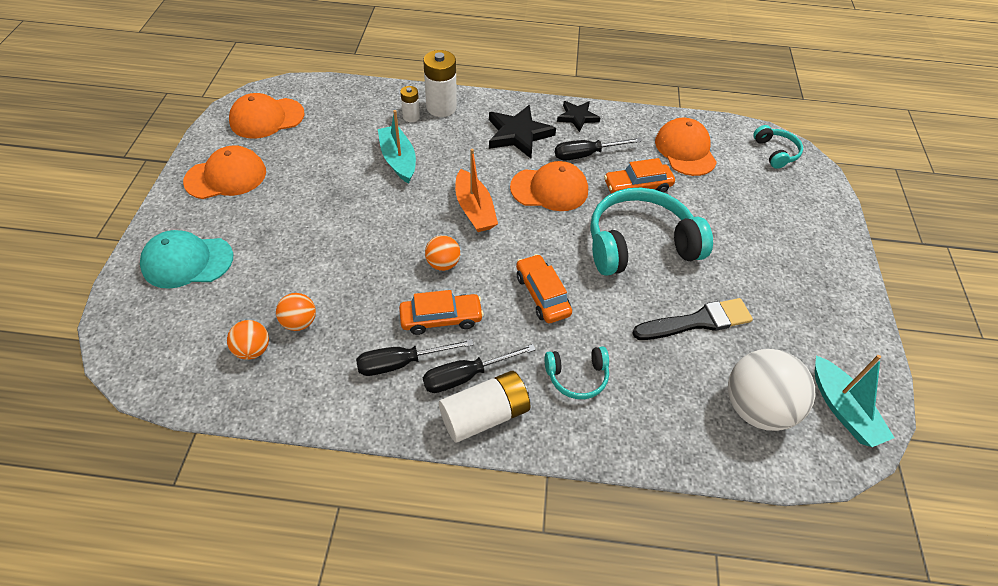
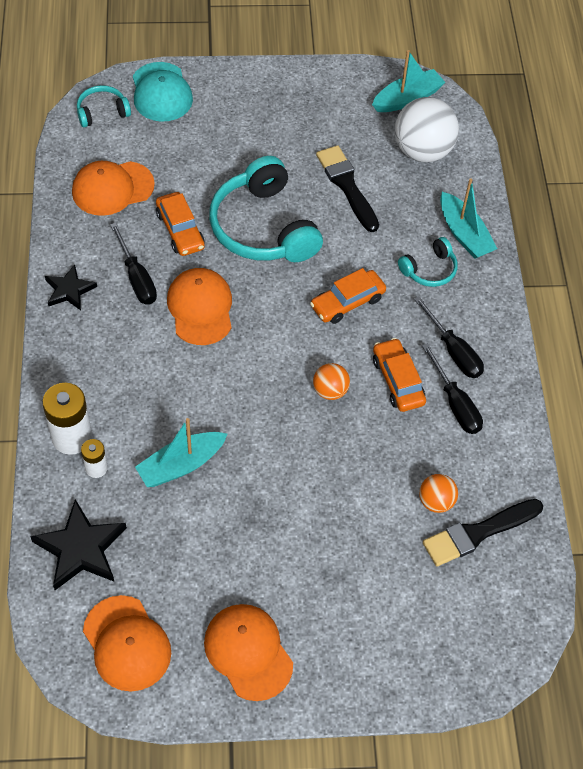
camera: 100 degrees left, 5 degrees up
turquoise cap [140,230,233,289] -> turquoise cap moved to [133,62,193,122]
orange ball [227,320,269,360] -> black brush [423,499,543,566]
white battery [439,371,530,443] -> none
orange boat [455,149,498,232] -> none
black star [489,105,556,158] -> black star moved to [30,499,127,590]
turquoise headphones [545,346,609,399] -> turquoise headphones turned 75 degrees clockwise [398,237,458,287]
none -> turquoise boat [440,178,497,259]

